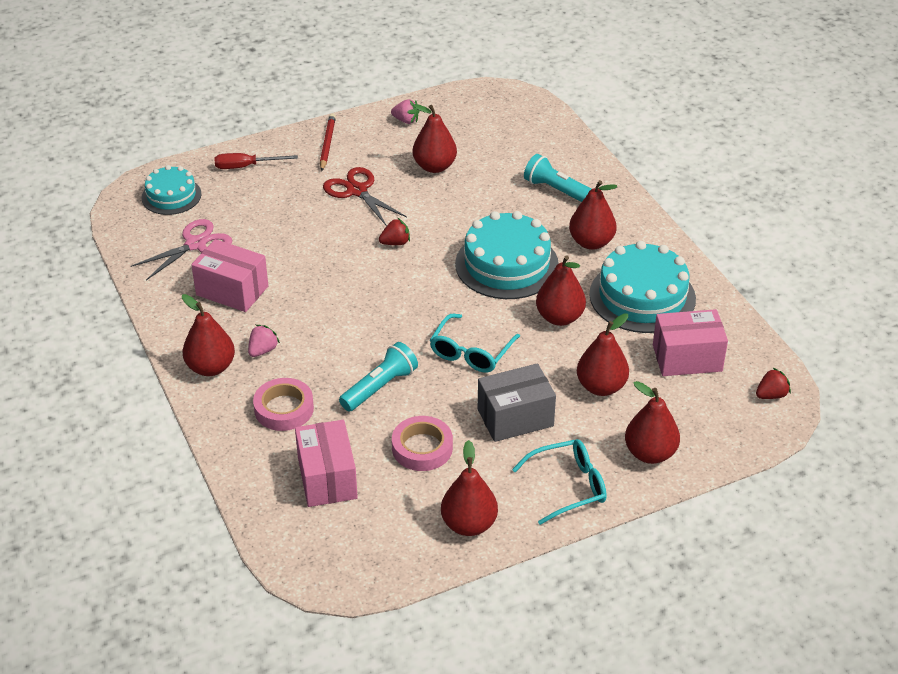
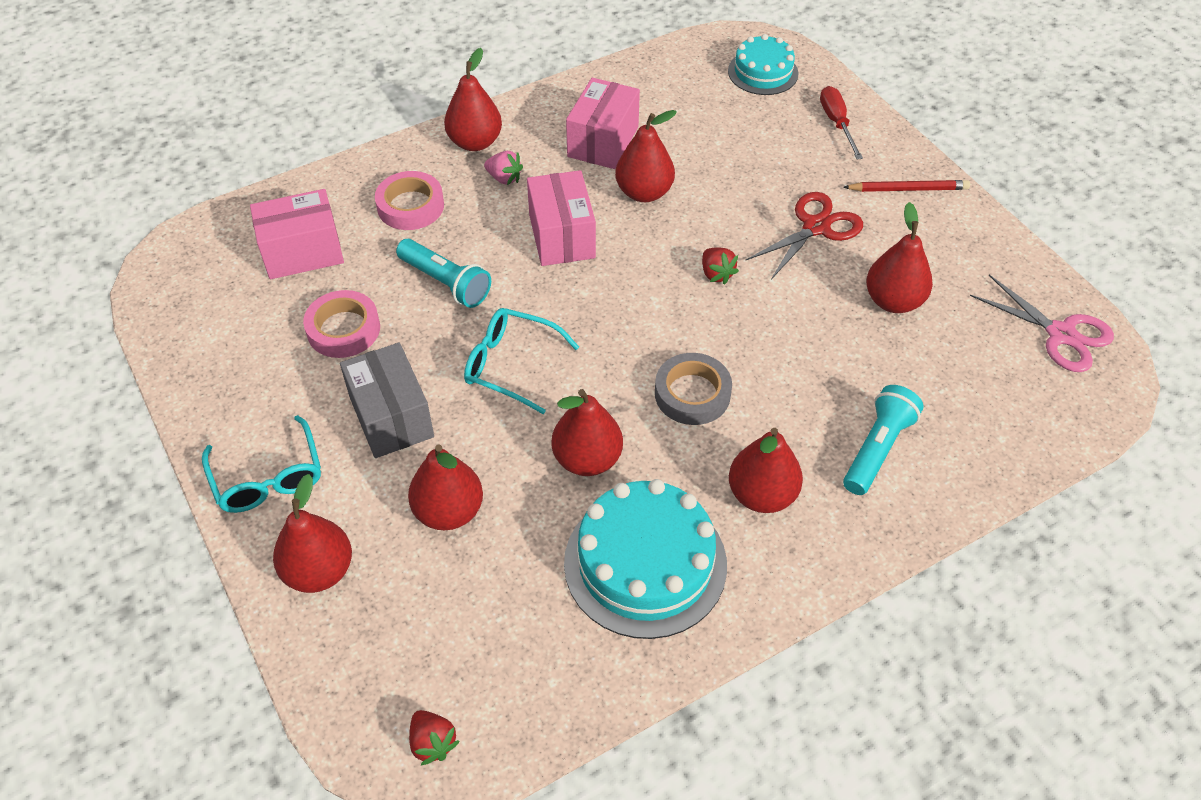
camera: 85 degrees right, 10 degrees up
pink scissors [131,219,232,280] -> pink scissors moved to [970,275,1114,372]
pink strawberry [391,99,419,124] -> none
red pear [441,440,498,536] -> red pear moved to [615,110,677,202]
turquoise cake [455,211,559,299] -> grey tape [655,353,732,425]
pink box [653,309,728,376] -> pink box moved to [527,170,596,266]

